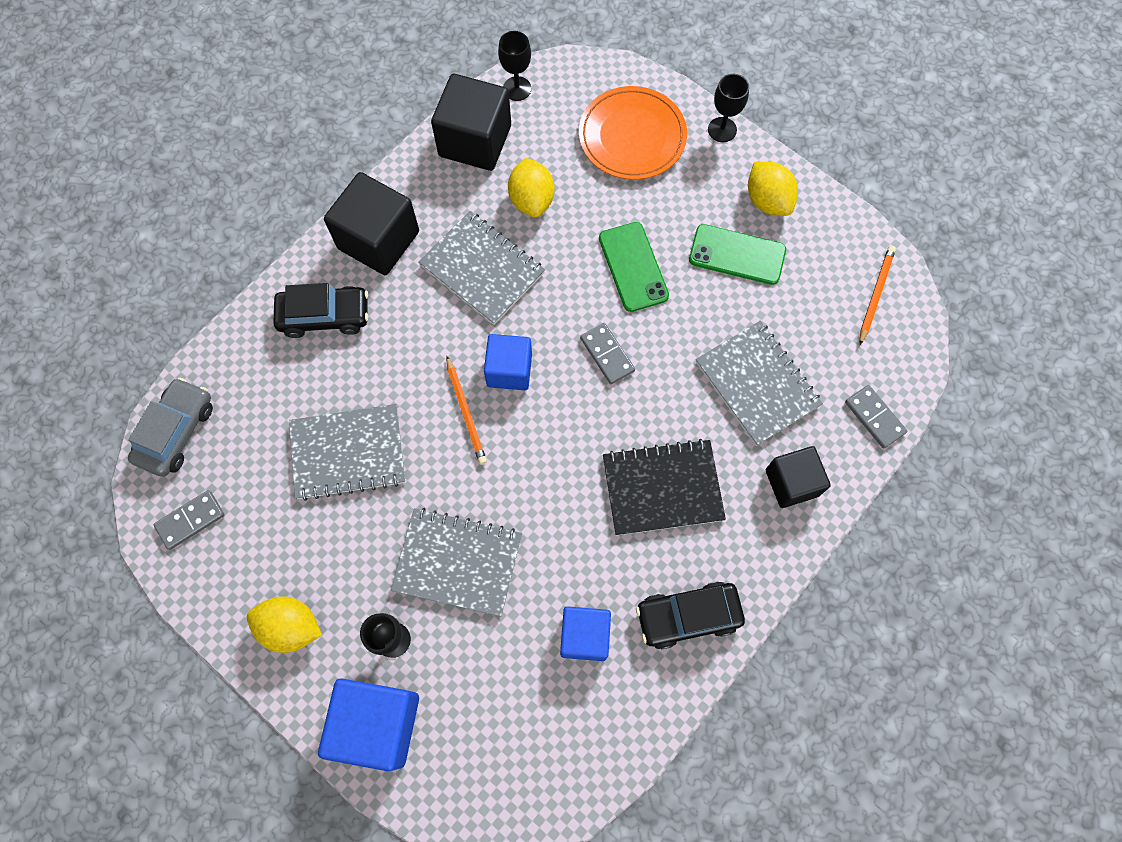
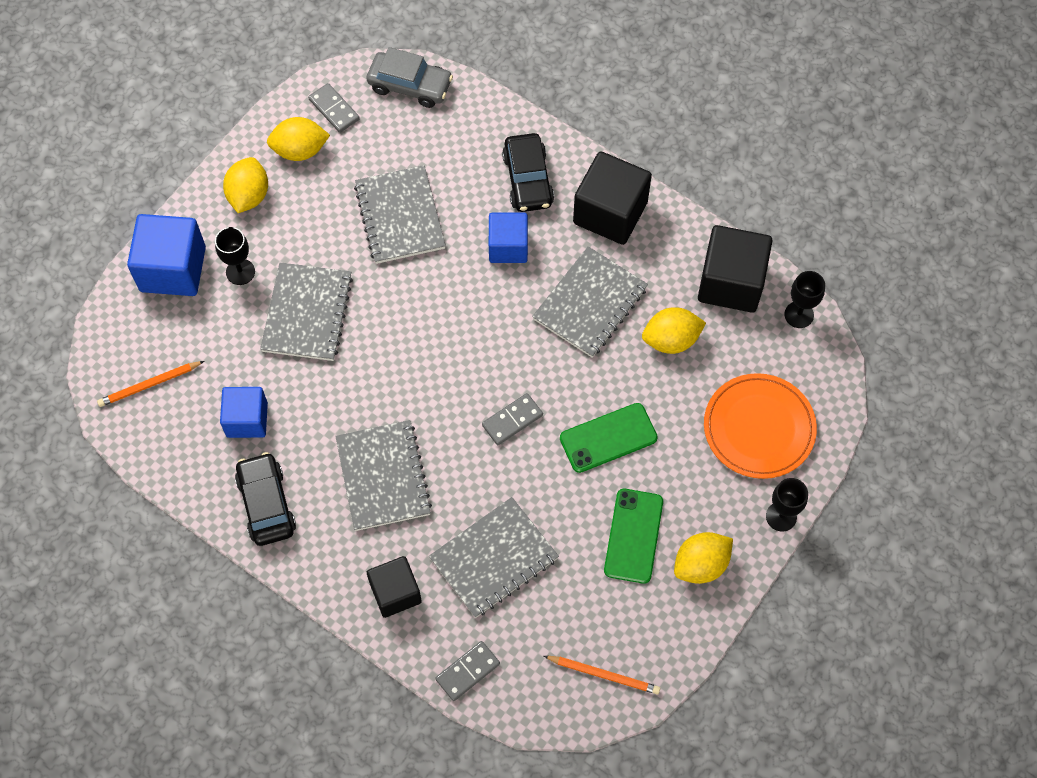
camera: 85 degrees right, 5 degrees down
orange pencil [446,356,487,465] -> orange pencil moved to [97,361,204,407]
blue cube [484,334,532,390] -> blue cube moved to [489,213,528,263]
black notebook [603,439,726,536] -> grey notebook [335,420,432,531]
none -> yellow lemon [267,117,330,161]

